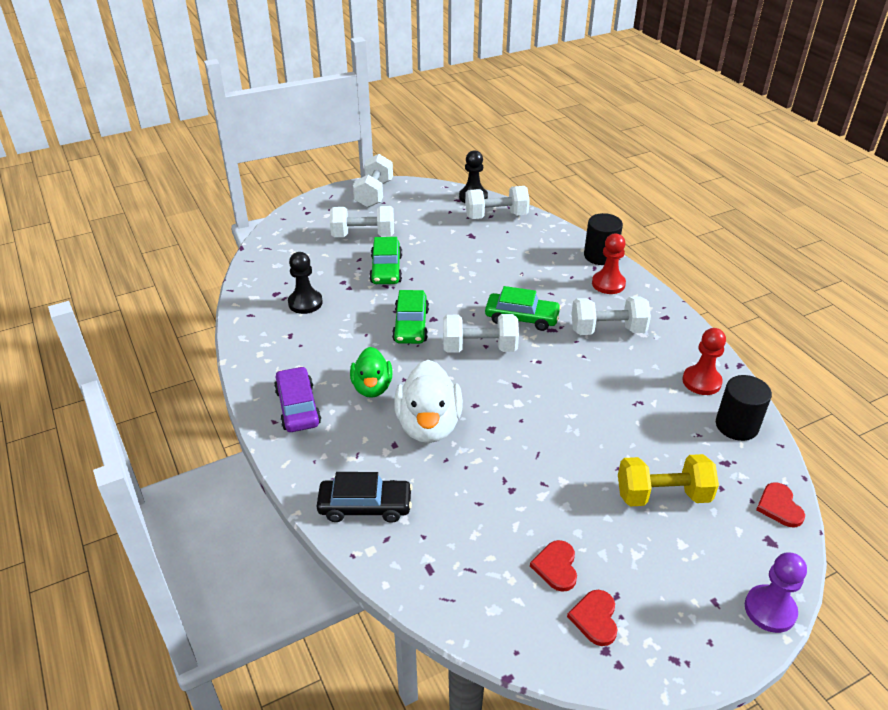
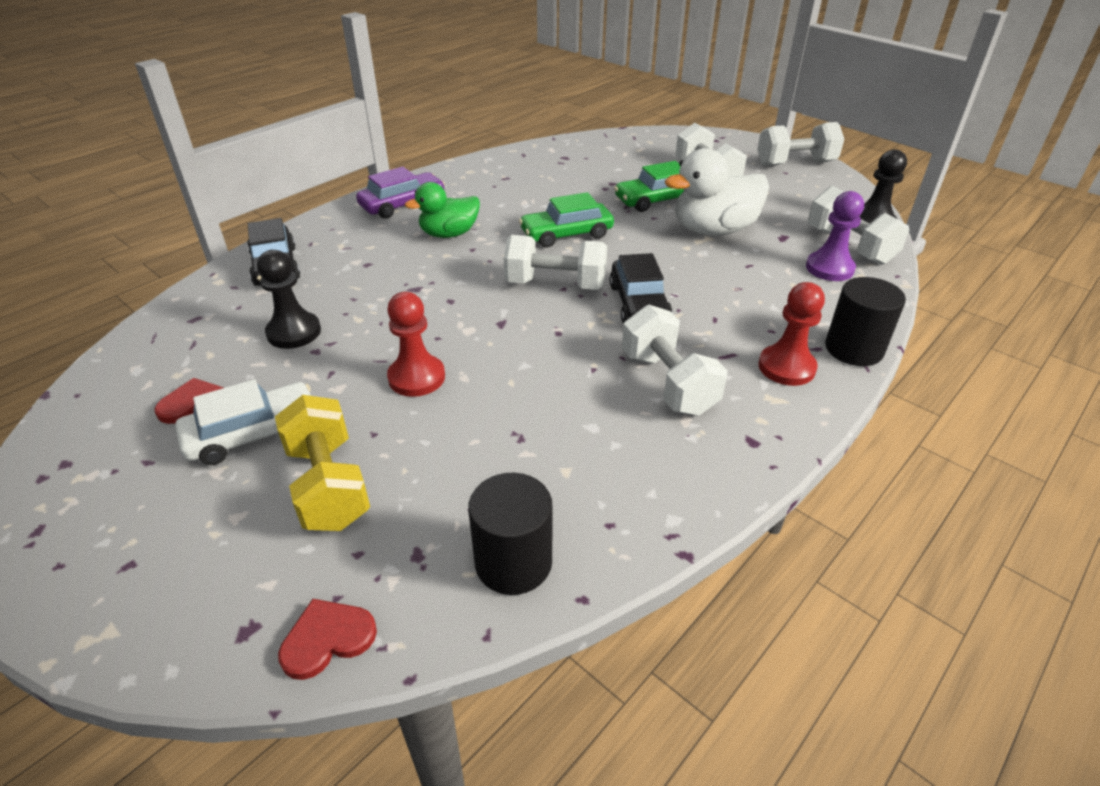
camera: 70 degrees right, 0 degrees up
black pawn [288,252,323,314] -> black pawn moved to [257,250,321,349]
white duck [394,360,463,443] -> white duck moved to [665,148,769,236]
white dumbbell [443,314,519,353] -> white dumbbell turned 60 degrees counterclockwise [504,235,607,290]
green car [485,286,561,331] -> black car [609,253,673,324]
red heart [567,590,618,646] -> none
red pawn [682,328,726,395] -> red pawn moved to [387,292,445,397]
purple pawn [745,553,807,633] -> purple pawn moved to [806,191,864,281]
none -> white car [175,379,311,465]

